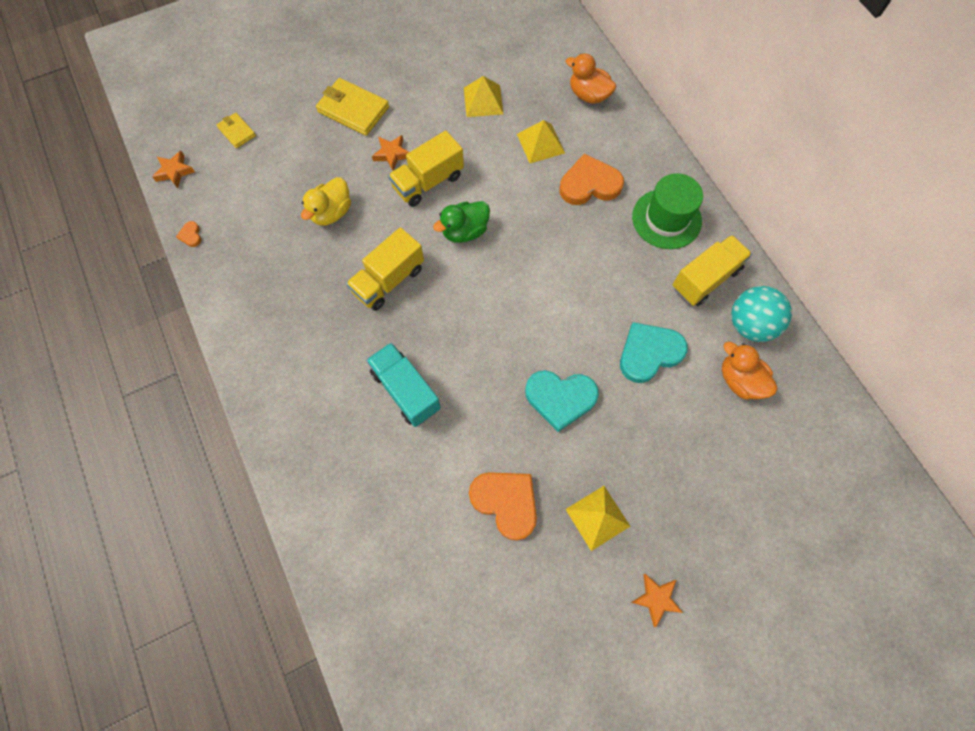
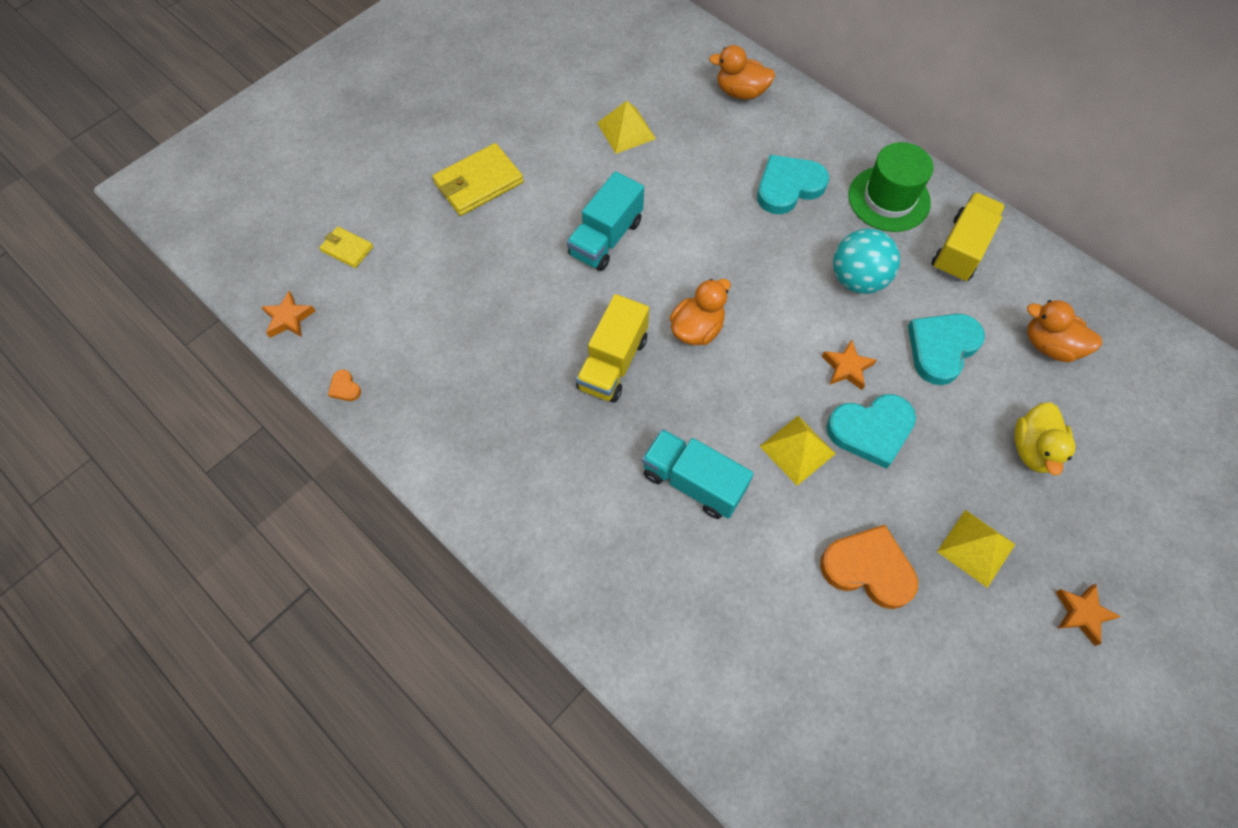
camera: 20 degrees left, 5 degrees down
yellow duck [301,177,351,226] -> yellow duck moved to [1014,402,1075,476]
yellow wallet [316,78,389,136] -> yellow wallet turned 45 degrees counterclockwise [433,143,524,216]
orange star [372,135,409,171] -> orange star moved to [822,339,877,390]
yellow truck [388,131,464,207] -> turquoise truck [567,171,644,271]
green duck [433,201,490,243] -> none
yellow pyramid [517,120,565,163] -> yellow pyramid moved to [759,416,836,486]
orange heart [560,154,624,205] -> turquoise heart [757,155,829,214]
turquoise ball [731,286,792,342] -> turquoise ball moved to [833,228,900,294]
none -> orange duck [670,279,730,345]

